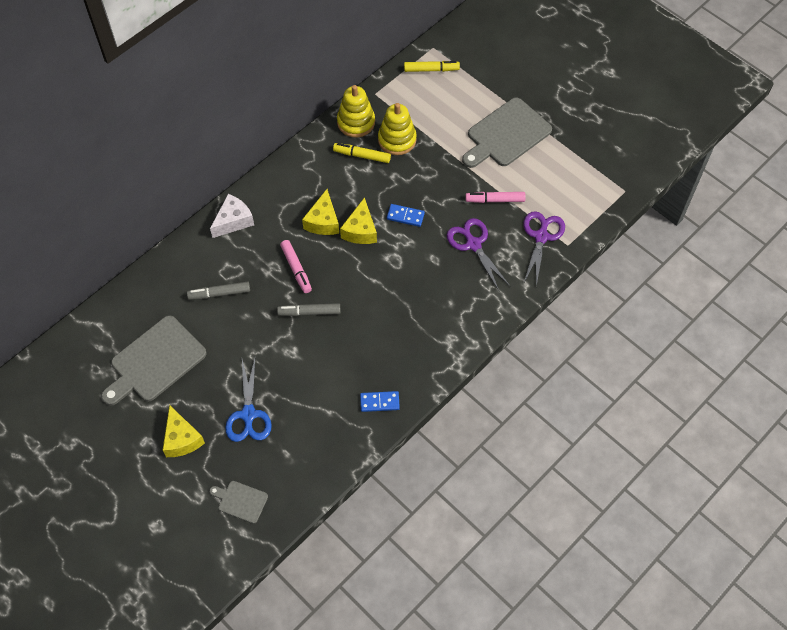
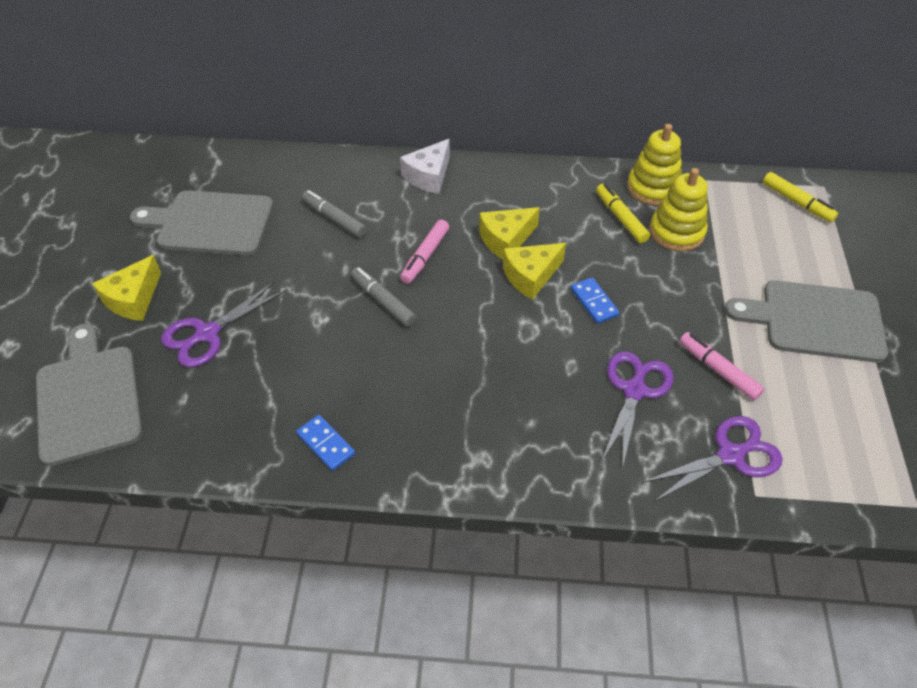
camera: 50 degrees right, 10 degrees down
grey cutting board [209,481,268,524] -> grey cutting board [36,324,143,466], size x2.00
white cheese [210,194,254,238] -> white cheese turned 120 degrees clockwise [400,139,450,194]
blue scissors [225,359,272,442] -> purple scissors [161,282,285,367]

